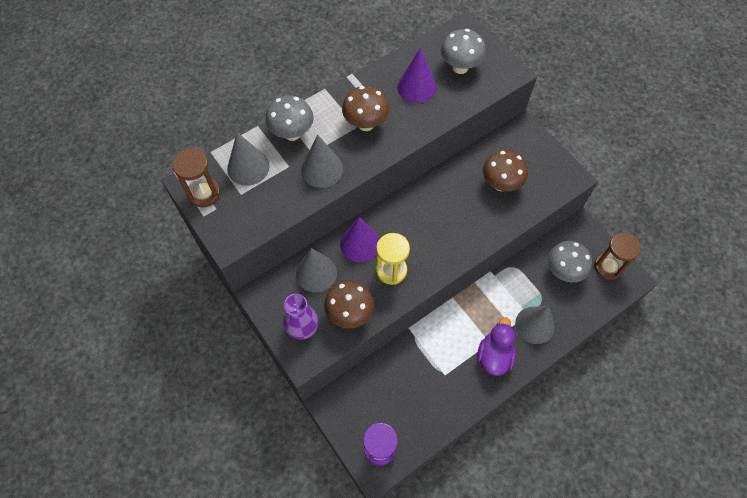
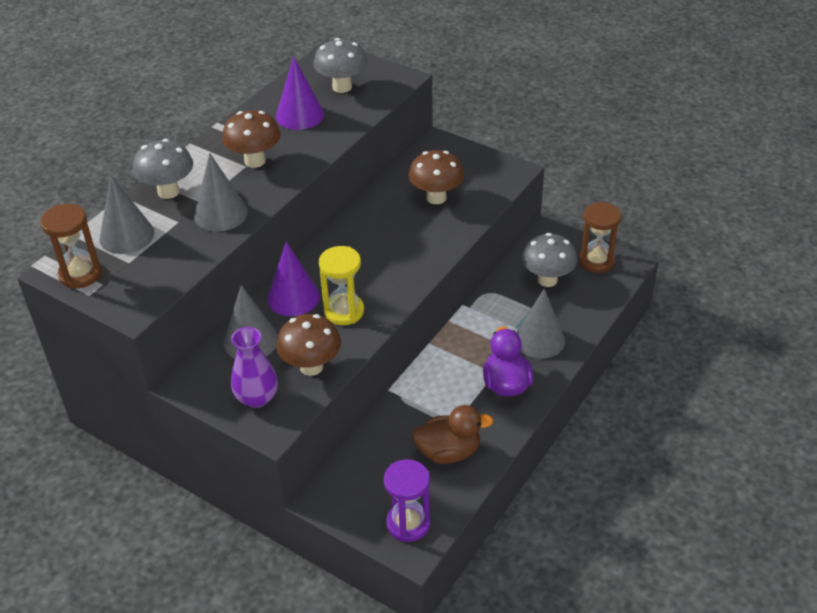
camera: 20 degrees left, 20 degrees down
none -> brown duck [412,405,493,464]

